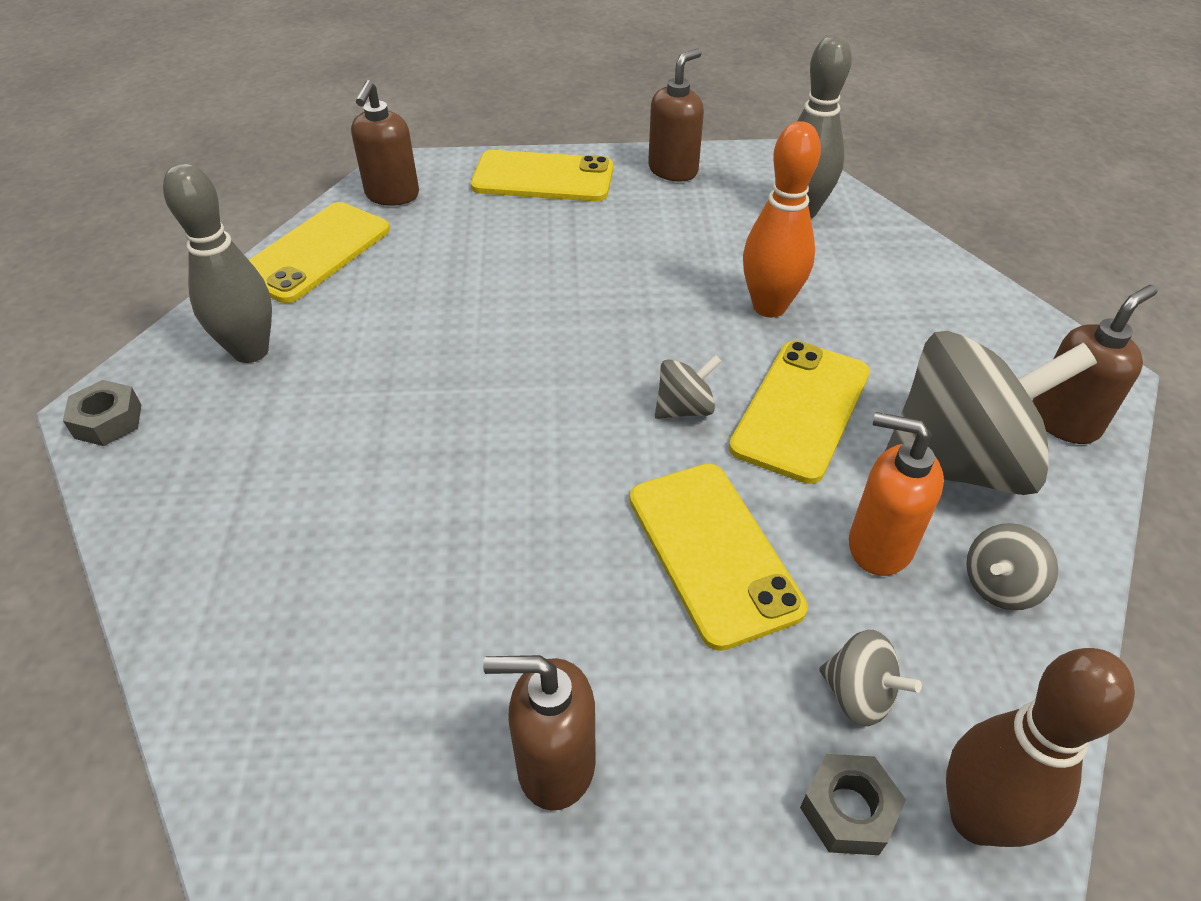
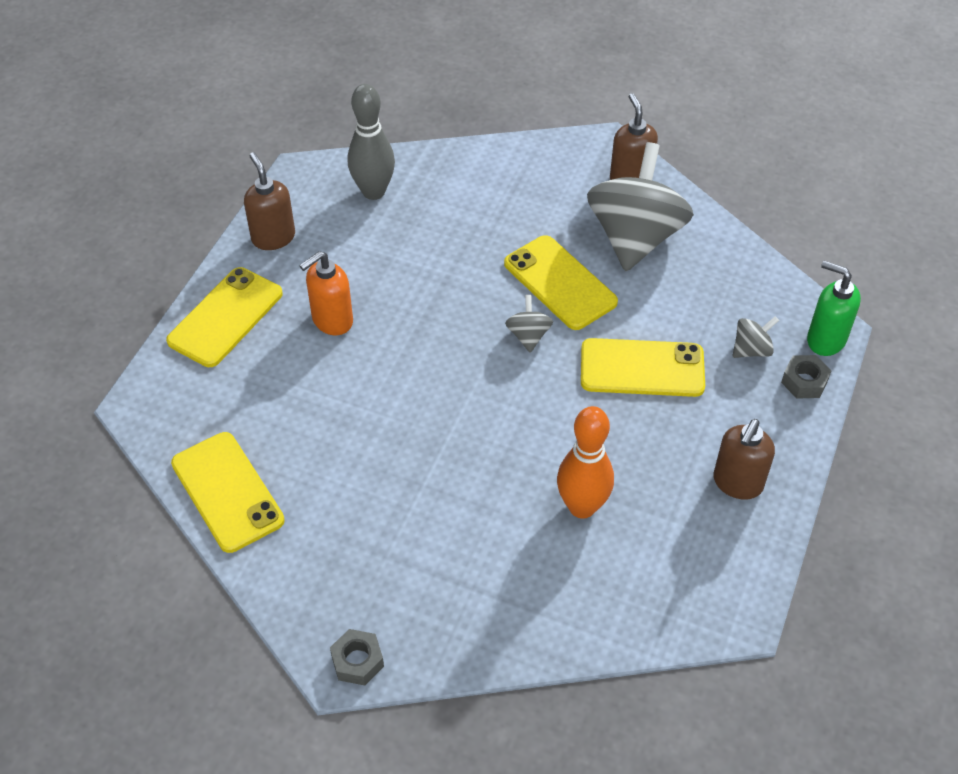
camera: 65 degrees left, 5 degrees up
grey bowling pin [163,163,272,363] -> none
brown soap dispenser [351,80,419,206] -> none
orange bowling pin [743,121,821,317] -> orange bowling pin moved to [557,406,614,519]
orange soap dispenser [849,412,944,576] -> orange soap dispenser moved to [299,251,353,335]
brown bowling pin [946,648,1135,847] -> green soap dispenser [807,261,861,356]
grey spinning top [966,523,1058,610] -> none

